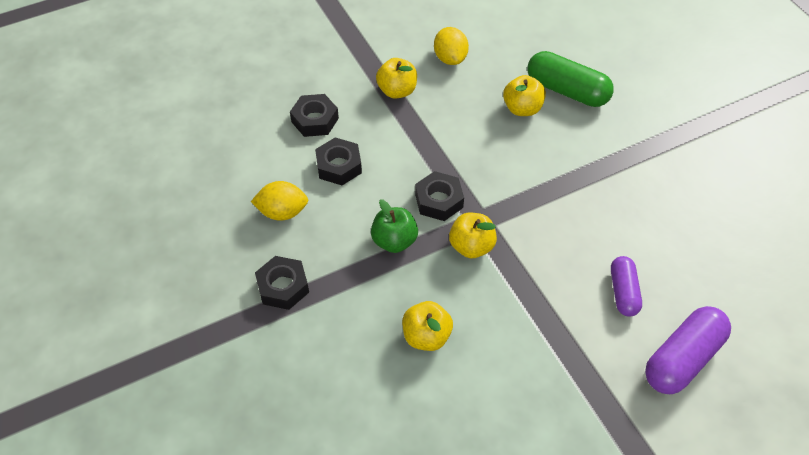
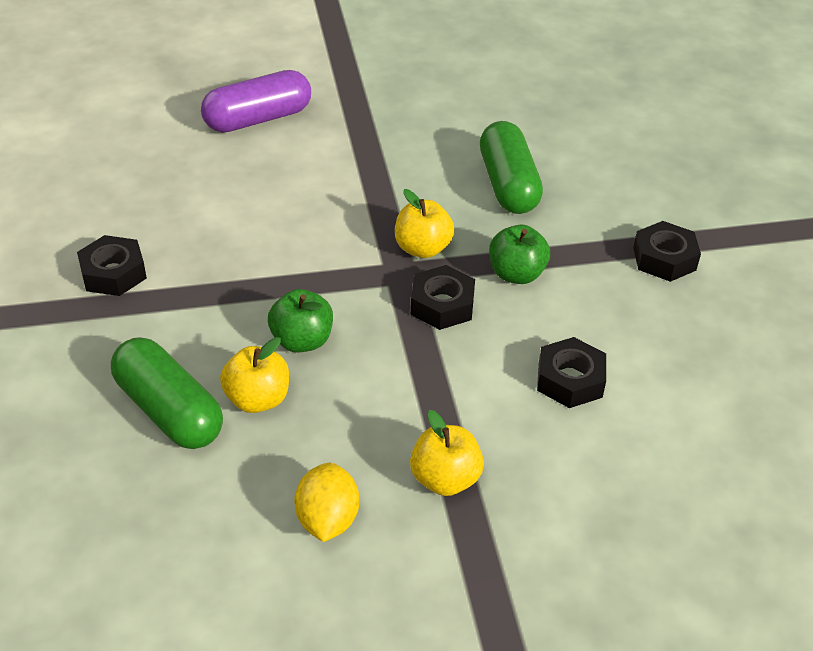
camera: 165 degrees left, 10 degrees down
yellow lemon [251,181,308,221] -> none
black nut [290,94,339,137] -> black nut moved to [77,235,147,296]
yellow apple [402,301,453,351] -> green capsule [480,121,543,214]
purple capsule [611,256,642,316] -> none
none -> green apple [268,289,333,353]

